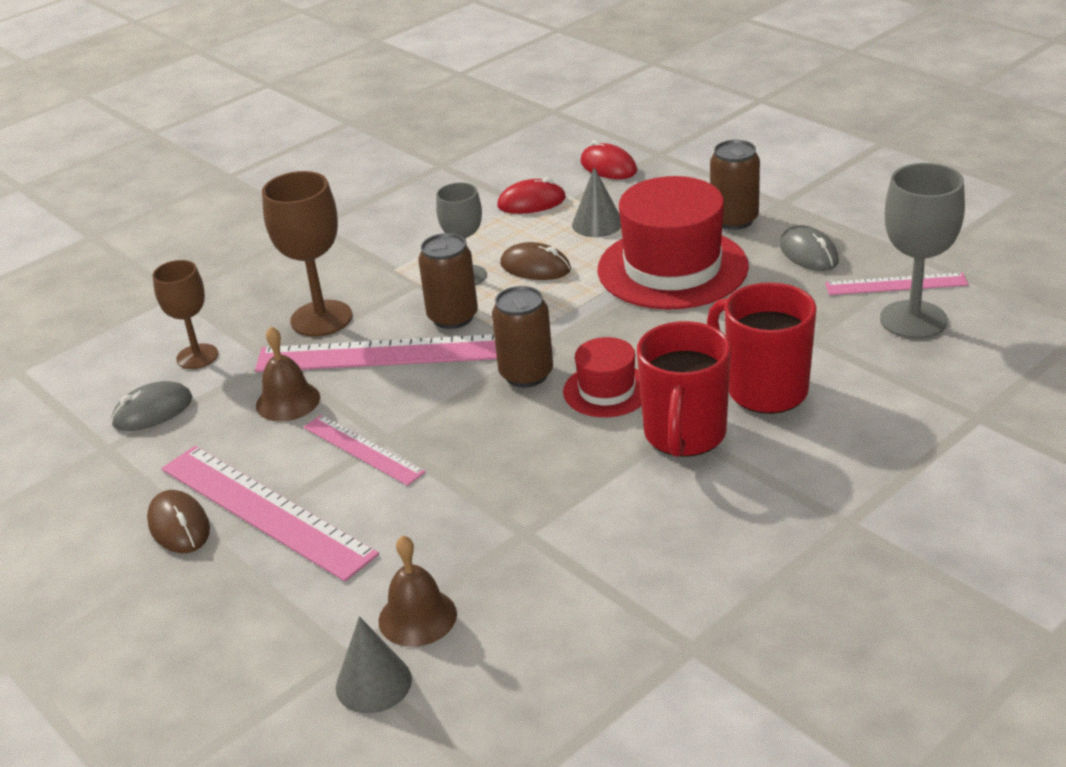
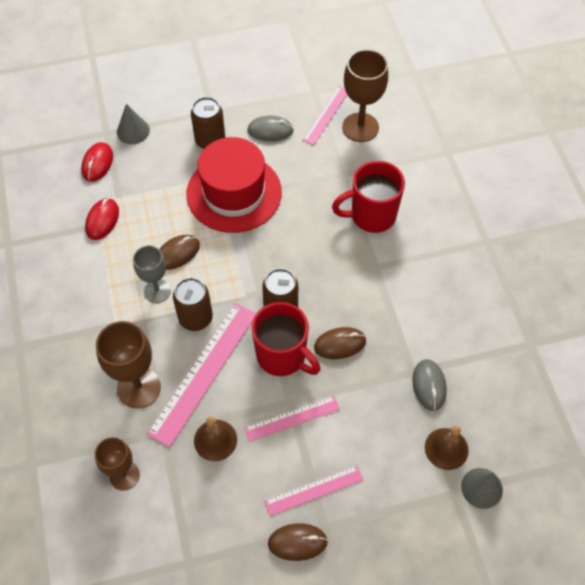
camera: 65 degrees left, 25 degrees up
grey mouse [111,381,192,431] -> grey mouse moved to [413,359,447,411]
pink ruler [161,446,379,582] -> pink ruler [264,465,363,516], size x0.57
red hat [563,337,642,417] -> none
grey cone [572,167,621,237] -> grey cone moved to [117,104,150,144]
red mouse [580,140,637,179] -> red mouse turned 60 degrees counterclockwise [81,142,113,182]
red mug [637,321,731,457] -> red mug moved to [252,302,320,376]
grey goblet [880,163,965,339] -> brown goblet [342,49,388,142]
none -> brown mouse [314,327,366,359]

